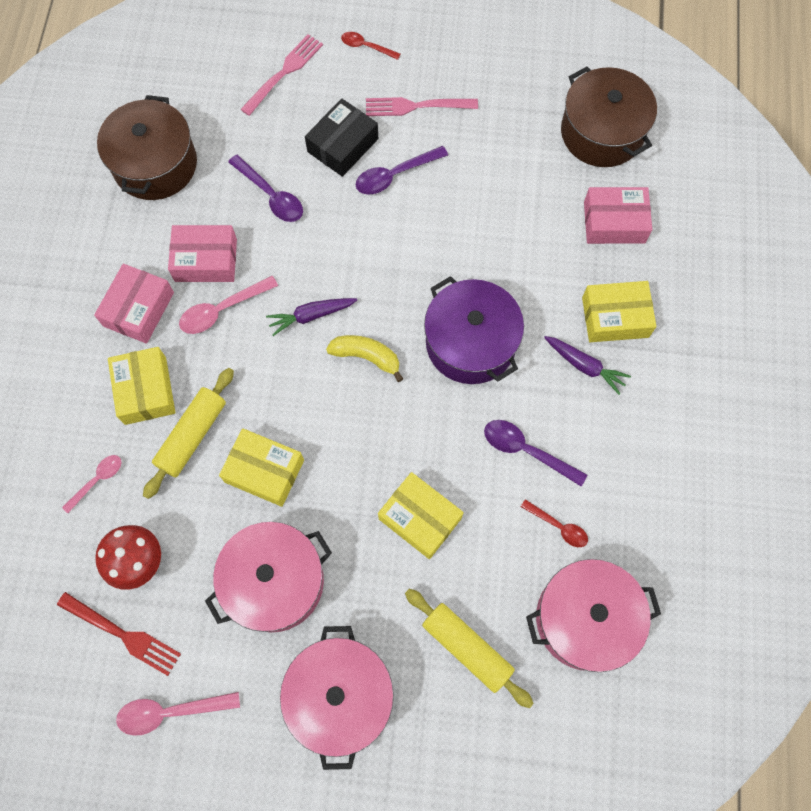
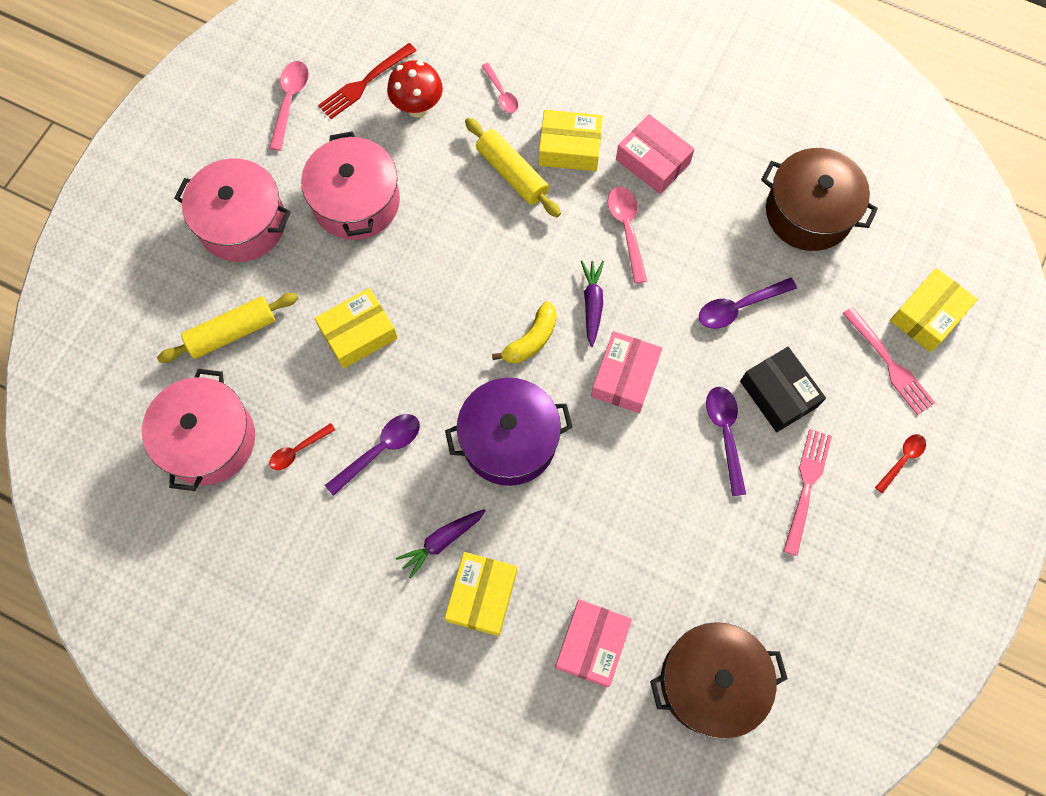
camera: 110 degrees right, 0 degrees up
pink box [168,225,237,282] -> pink box moved to [591,331,662,413]
yellow box [219,428,304,507] -> yellow box moved to [890,268,978,352]

